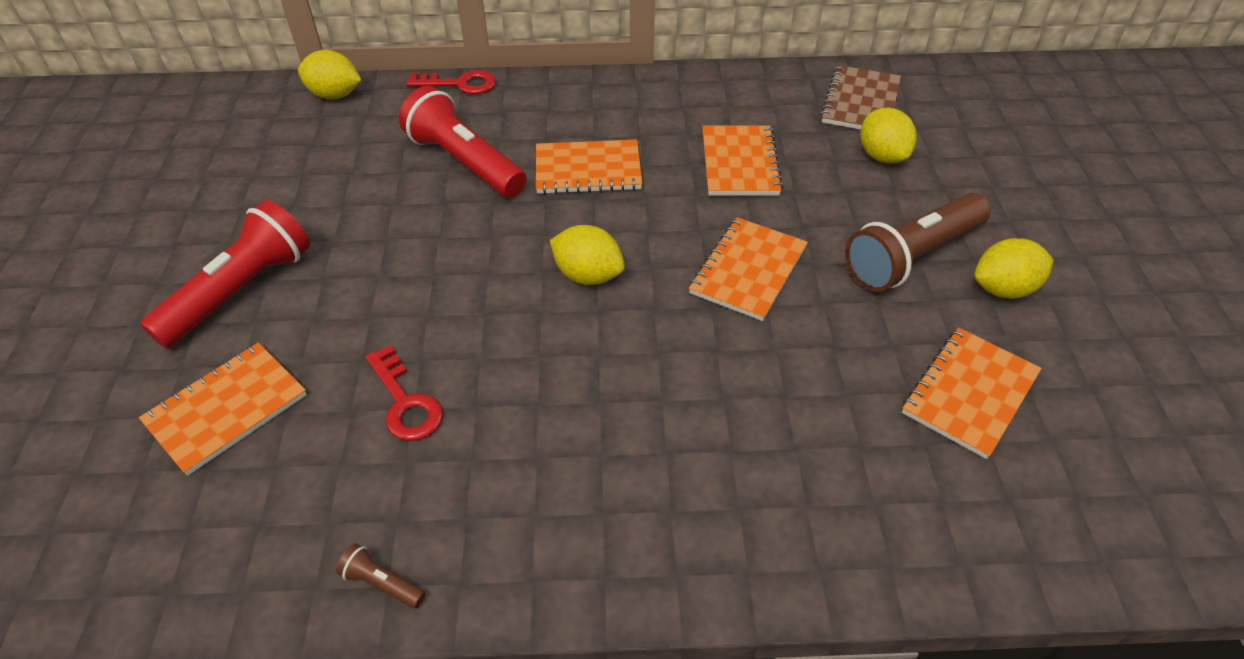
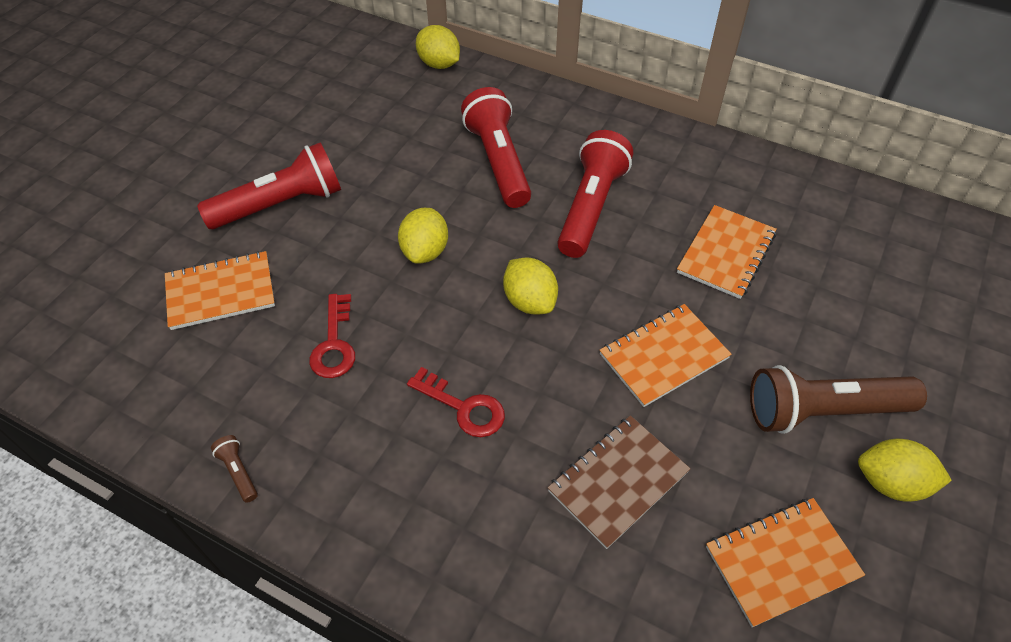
camera: 30 degrees right, 5 degrees up
red key [407,70,496,94] -> red key moved to [407,367,505,437]
orange notebook [536,139,642,194] -> red flashlight [557,130,633,258]
brown notebook [820,65,901,130] -> brown notebook moved to [548,416,691,549]
yellow lemon [860,107,917,164] -> yellow lemon moved to [398,208,448,264]

